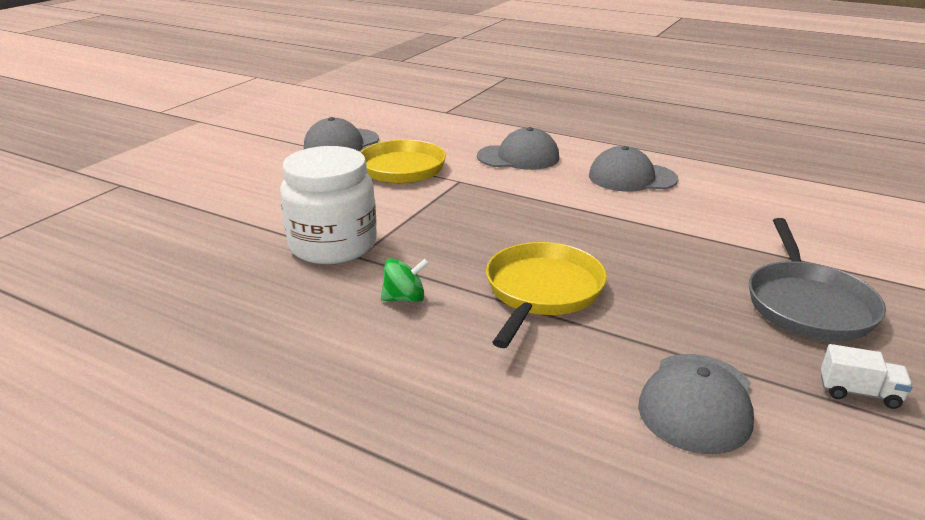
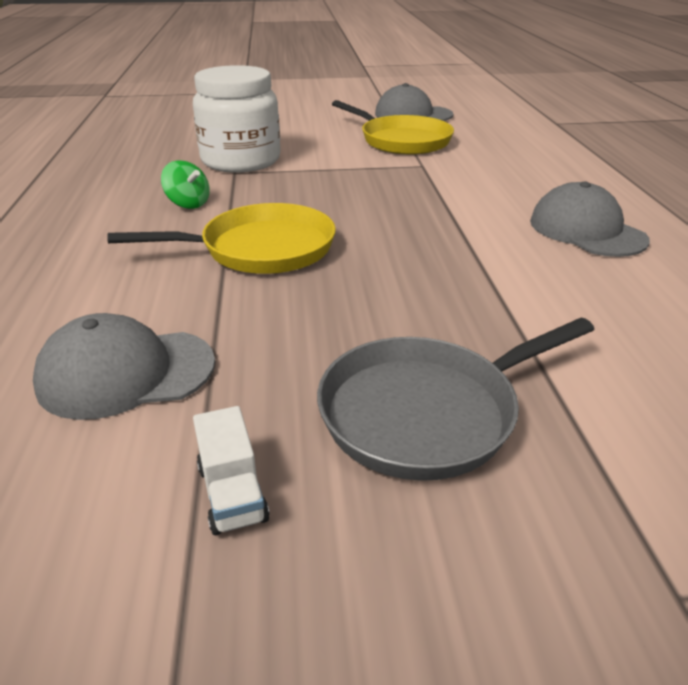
camera: 55 degrees right, 5 degrees up
grey cap [477,127,559,170] -> none

